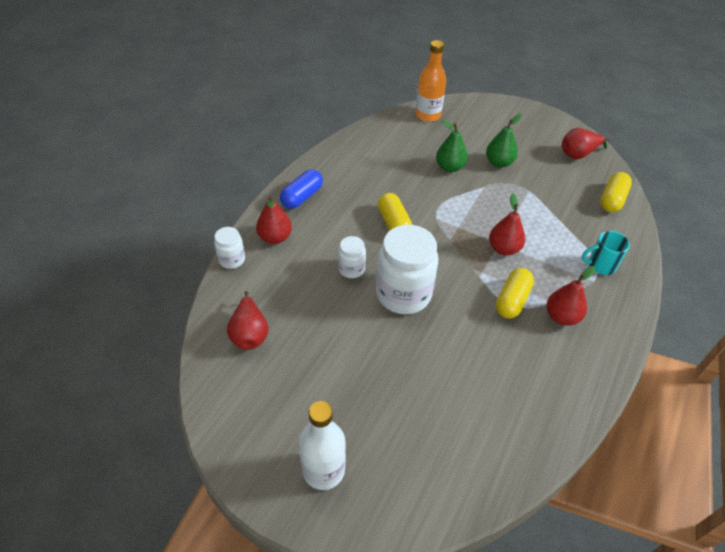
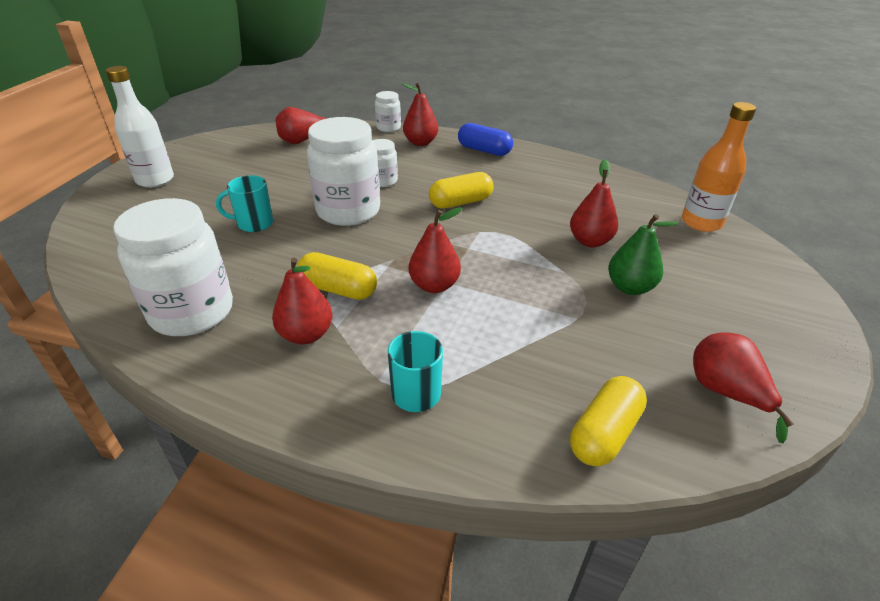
camera: 85 degrees right, 10 degrees down
green pear [436,120,468,172] -> red pear [570,159,618,247]
yellow capsule [601,172,632,212] -> yellow capsule turned 75 degrees counterclockwise [570,376,647,466]
none -> white jar [113,198,233,336]
none -> turquoise mug [216,175,273,232]

